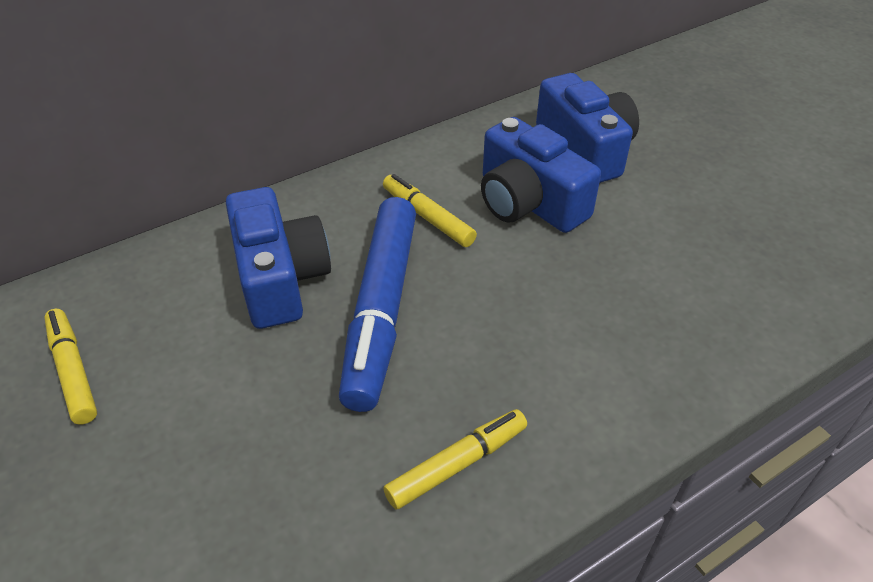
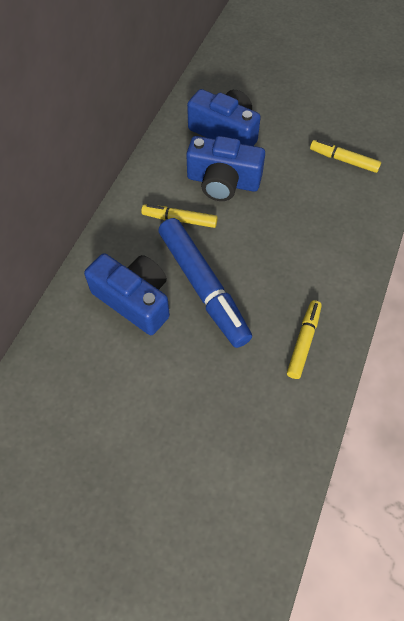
camera: 35 degrees left, 15 degrees up
yellow marker [44,309,97,425] -> yellow marker moved to [310,140,381,173]

